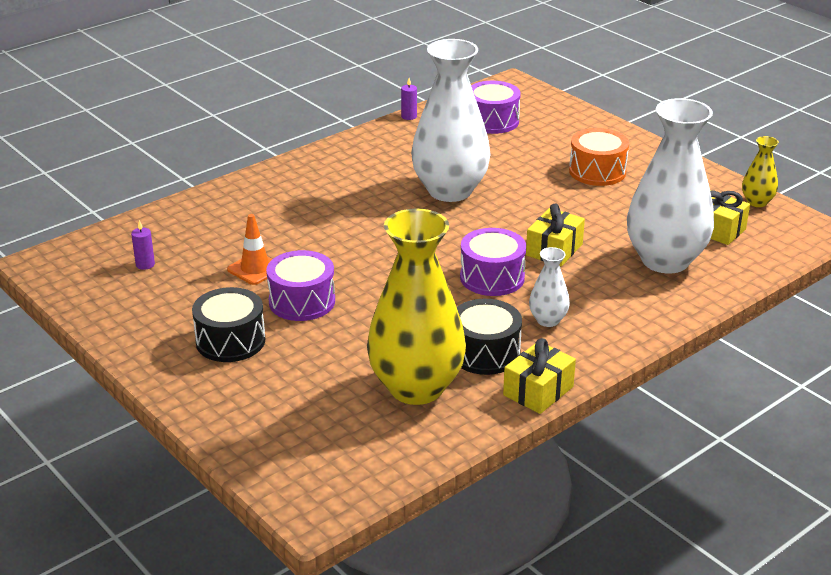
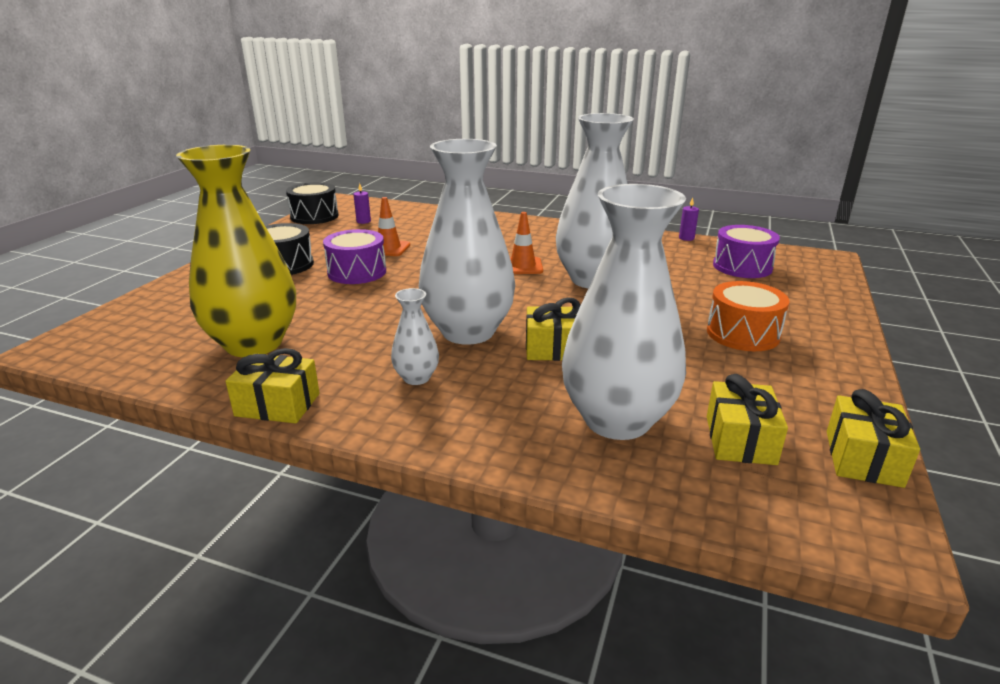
camera: 60 degrees right, 5 degrees down
black drum [457,299,522,375] -> black drum moved to [286,182,339,224]
purple drum [460,228,526,296] -> white vase [419,139,515,345]
yellow vase [742,136,779,207] -> yellow gift [827,389,920,488]
none -> orange traffic cone [510,212,543,274]

